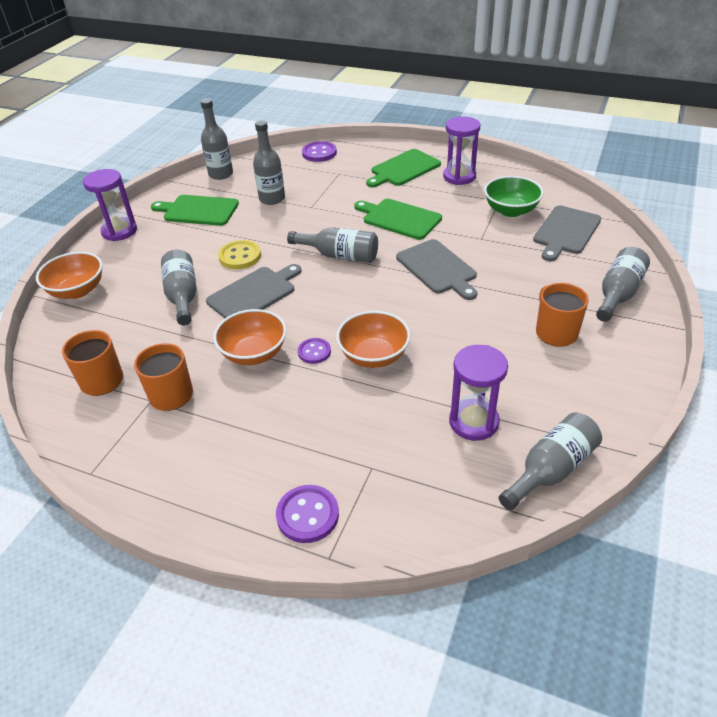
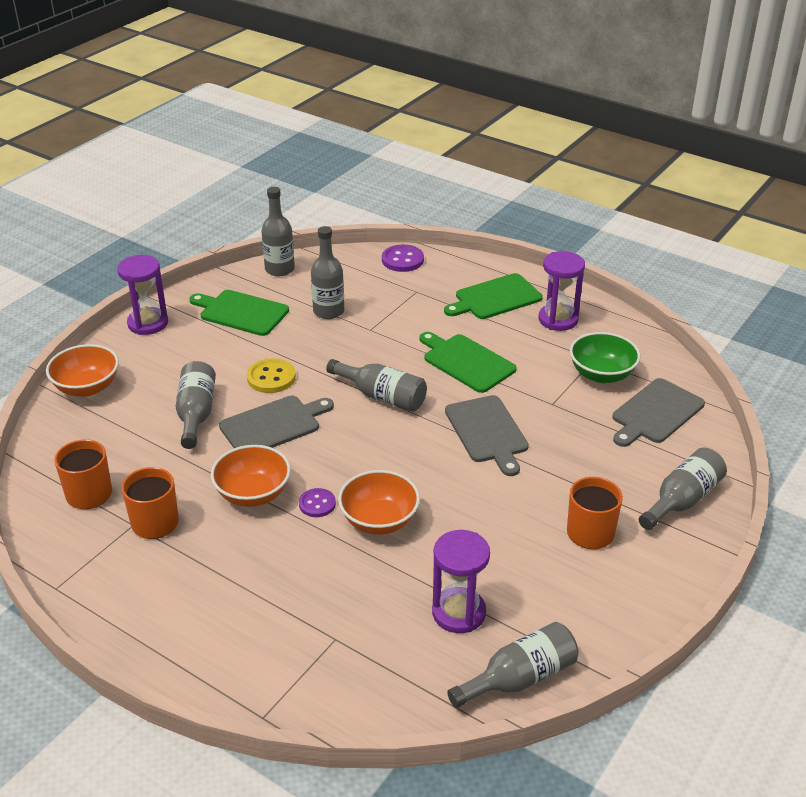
camera: 10 degrees right, 5 degrees down
purple button [276,485,339,543] -> none

